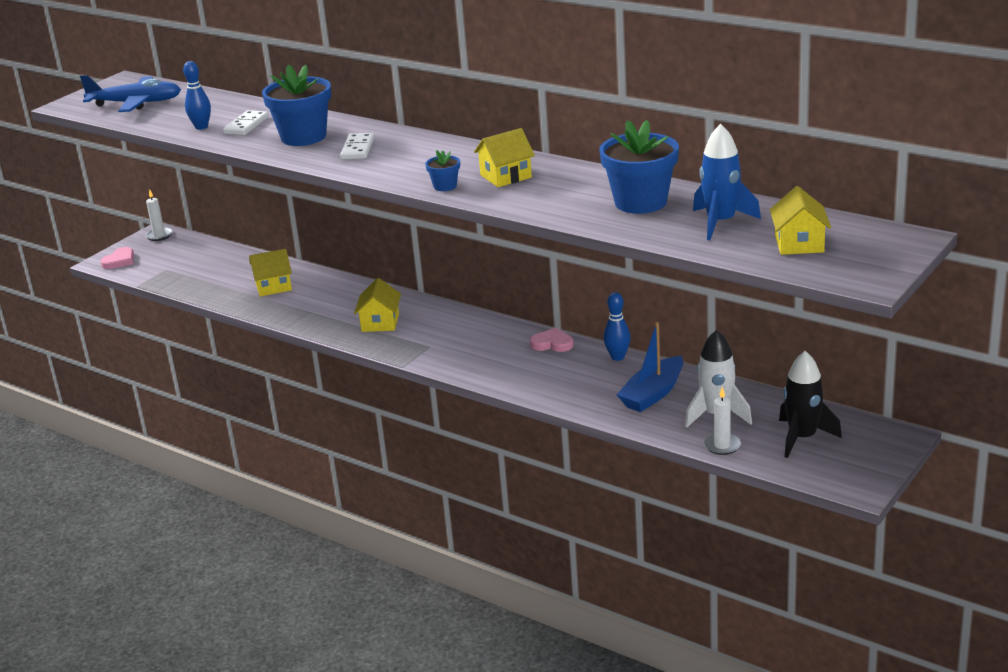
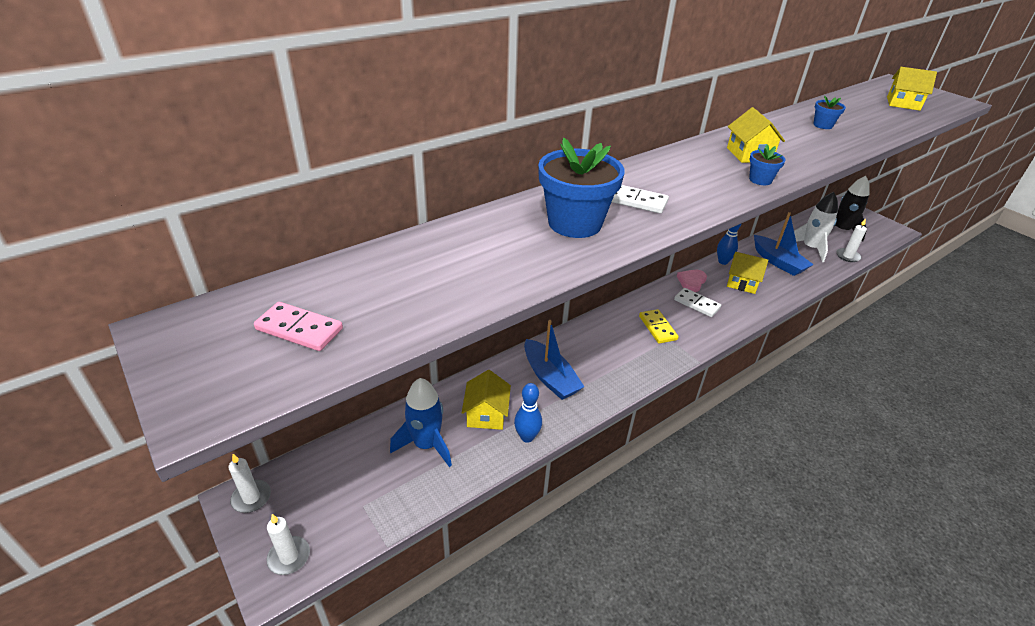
camera: 75 degrees left, 10 degrees up
blue plane [80,75,181,112] -> pink domino [254,302,343,351]
pink heart [101,247,134,269] -> white candle [267,514,310,575]
blue bowling pin [183,61,211,130] -> blue bowling pin moved to [514,383,542,443]
white domino [223,110,268,135] -> white domino moved to [674,288,721,317]
yellow house [354,278,401,332] -> yellow house moved to [727,252,768,294]
blue flower pot [599,120,679,214] -> blue flower pot [813,96,846,129], size x0.47
blue rocket [693,124,761,240] -> blue rocket moved to [390,378,452,467]
none -> blue boat [524,320,585,400]
none -> yellow domino [639,309,679,344]

